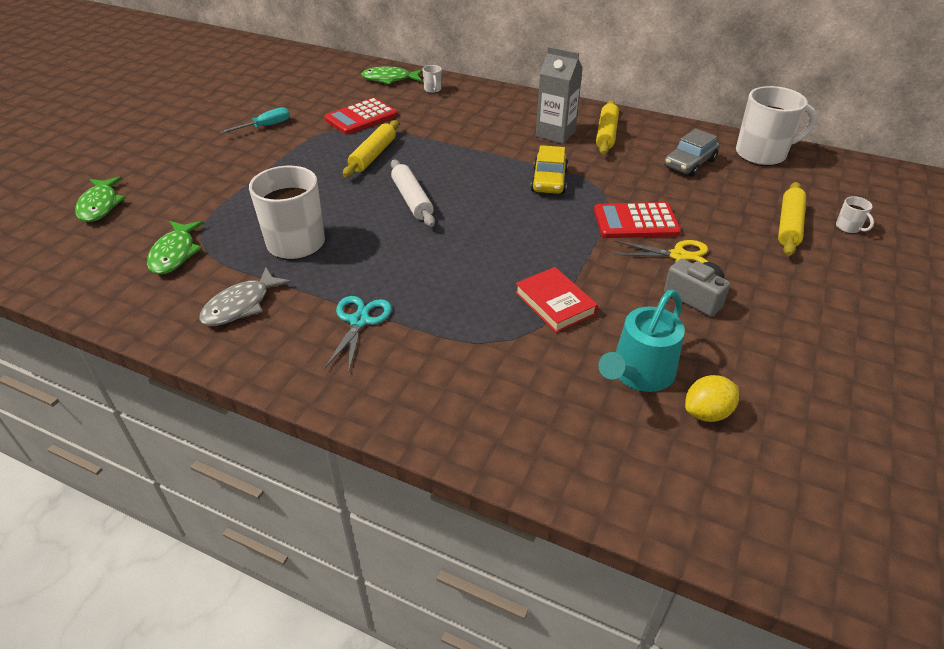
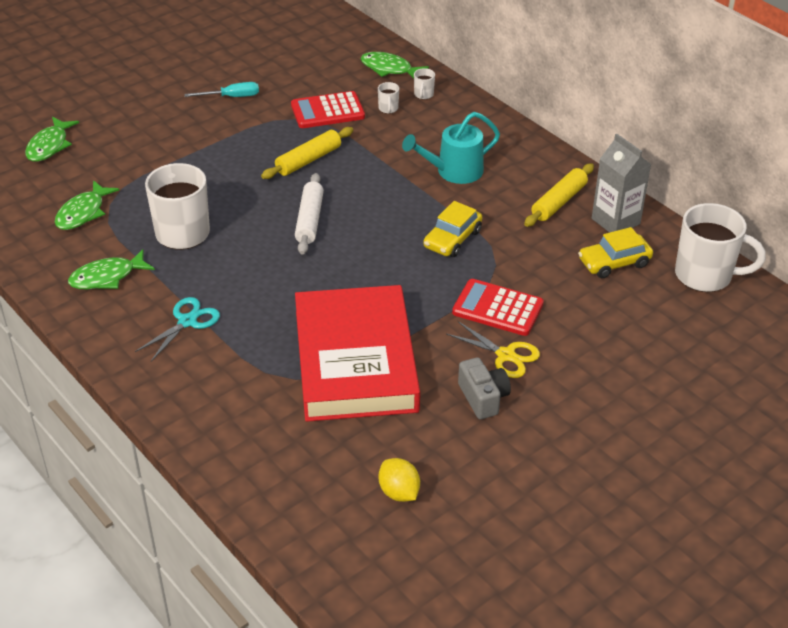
camera: 25 degrees right, 0 degrees up
grey fish [199,268,291,326] -> green fish [68,249,155,289]
red book [515,267,598,333] -> red book [295,285,420,422], size x2.34
grey carton [536,47,583,144] -> grey carton moved to [592,134,651,233]
turquoise watering can [598,290,685,392] -> turquoise watering can moved to [402,112,500,184]
grey car [664,129,720,177] -> yellow car [578,227,653,278]
yellow lemon [685,375,739,422] -> yellow lemon turned 60 degrees clockwise [378,458,420,502]
yellow rolling pin [778,182,806,256] -> none
white mug [836,196,874,233] -> white mug moved to [378,82,399,114]

